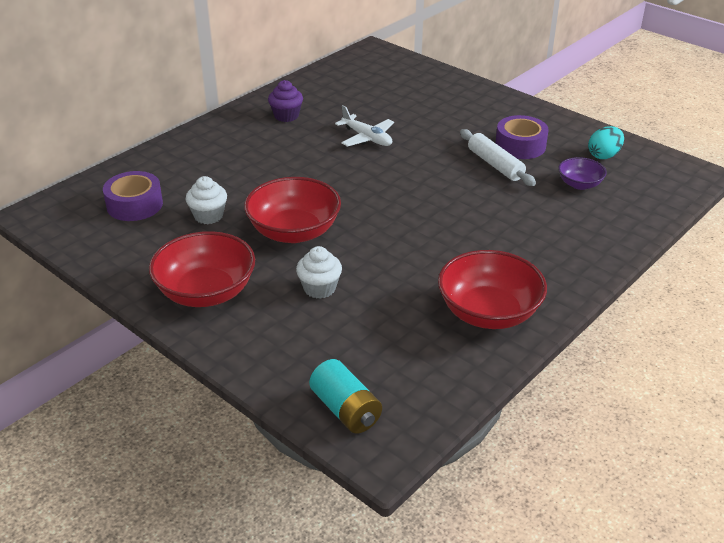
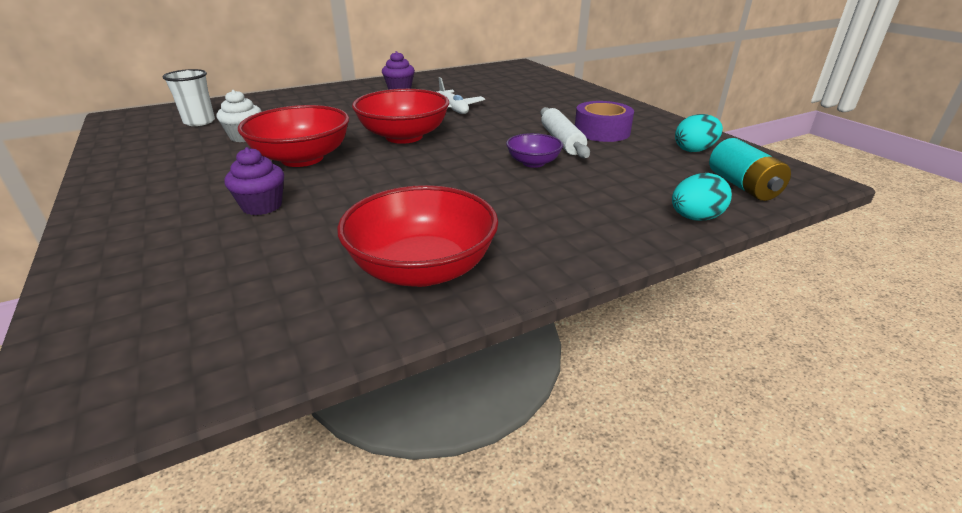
camera: 20 degrees right, 5 degrees down
purple tape [103,171,163,221] -> white cup [163,69,215,126]
red bowl [149,231,255,307] -> red bowl moved to [352,89,449,144]
white cupcake [296,246,342,299] -> purple cupcake [225,147,284,215]
turquoise battery [309,359,382,434] -> turquoise battery moved to [709,138,791,201]
purple bowl [558,157,607,190] -> purple bowl moved to [506,133,563,168]
none -> turquoise egg [672,173,732,221]

